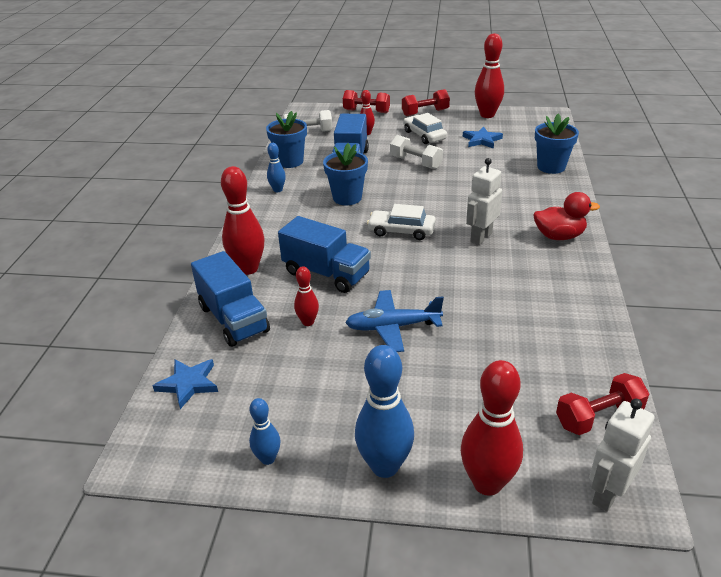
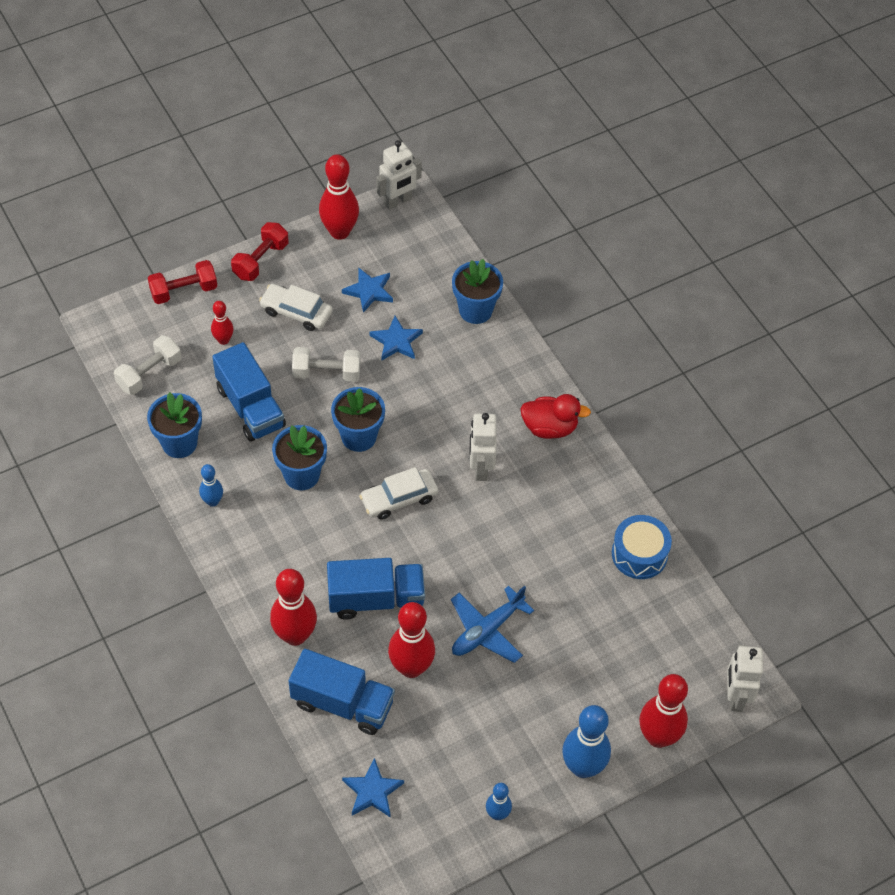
camera: 40 degrees left, 20 degrees up
red bowling pin [294,266,319,326] -> red bowling pin [388,602,435,678], size x1.86
red duck [534,192,600,240] -> red duck turned 45 degrees clockwise [520,394,591,439]
red dumbbell [556,373,649,435] -> none
none -> blue flower pot [331,387,385,452]
none -> blue star [370,316,423,360]
none -> white robot [376,140,422,210]
none -> blue drum [612,515,672,579]

